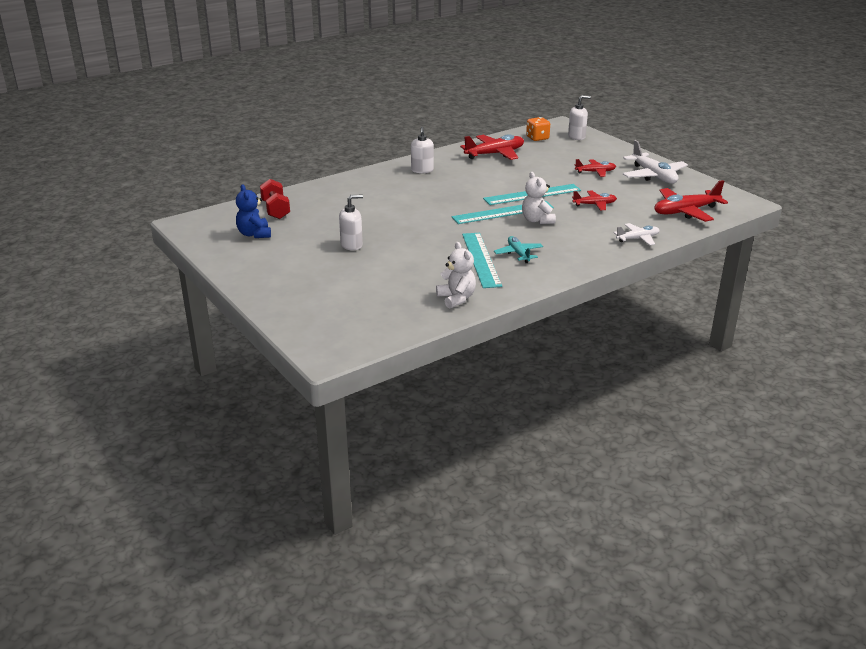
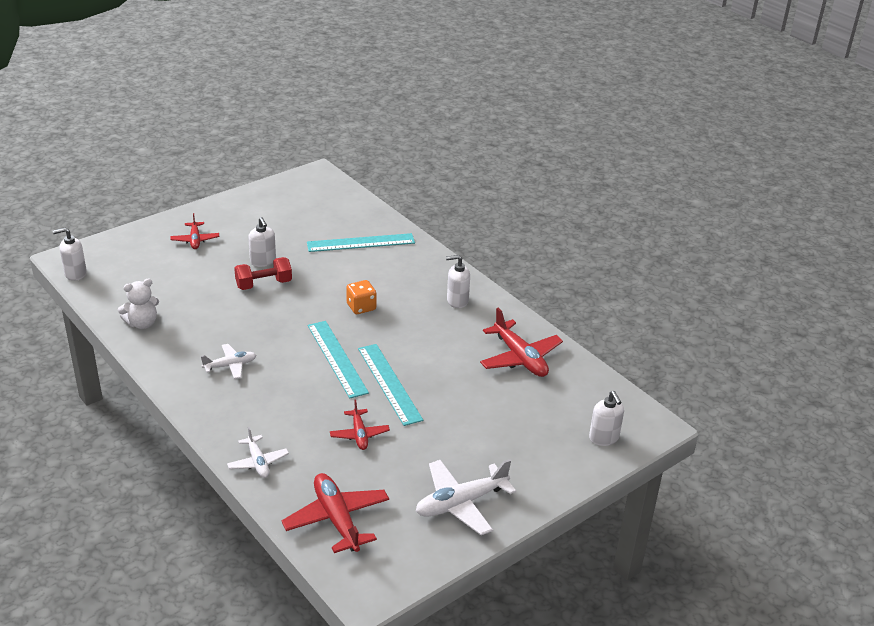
camera: 85 degrees right, 5 degrees up
blue teddy bear [236,184,271,238] -> none
red dumbbell [260,179,290,219] -> red dumbbell moved to [234,257,292,290]
turquoise ruler [462,233,502,288] -> turquoise ruler moved to [307,233,415,252]
turquoise plane [494,236,543,263] -> white plane [201,344,256,379]
white teddy bear [522,172,556,224] -> none
orange dice [526,117,550,141] -> orange dice moved to [346,280,376,314]
red plane [575,159,616,177] -> red plane moved to [170,213,219,249]
none -> white soap dispenser [53,228,87,281]

